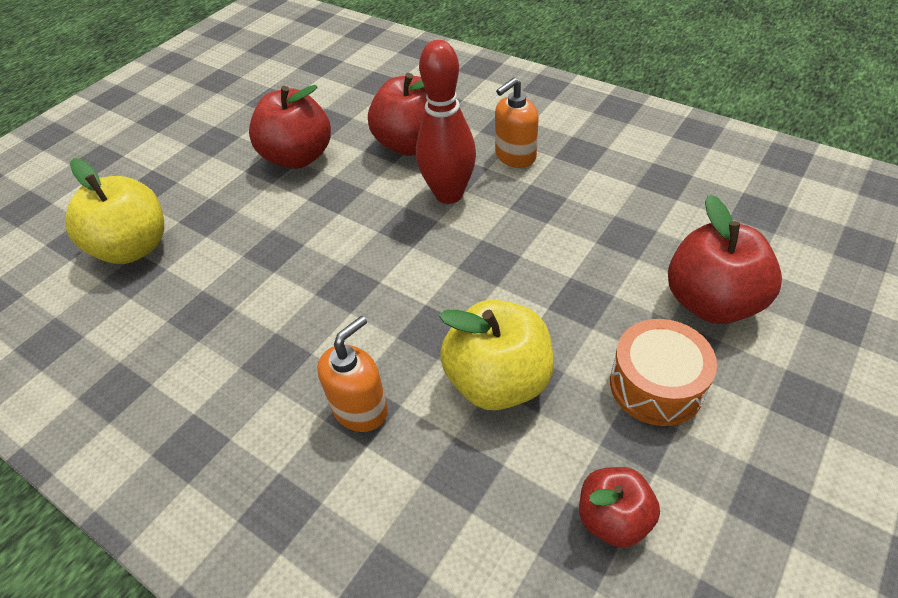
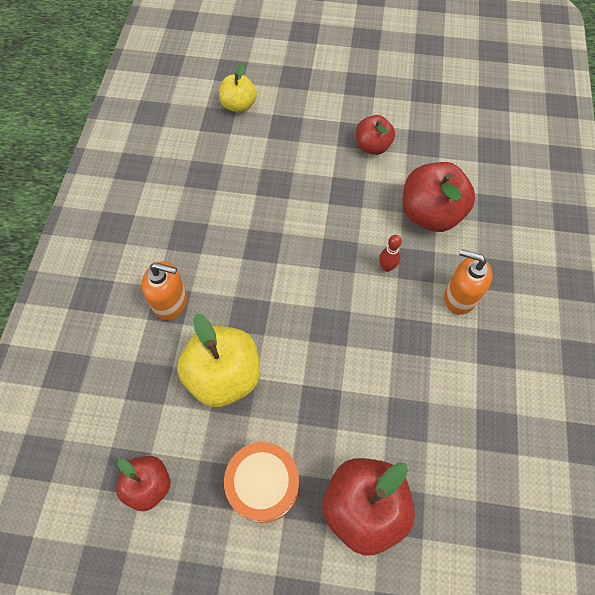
camera: 60 degrees right, 15 degrees up
yellow apple [65,158,164,264] -> yellow apple [219,63,257,113], size x0.60
red apple [249,85,331,169] -> red apple [356,115,395,155], size x0.60
red bowling pin [416,40,476,204] -> red bowling pin [379,235,402,272], size x0.42

